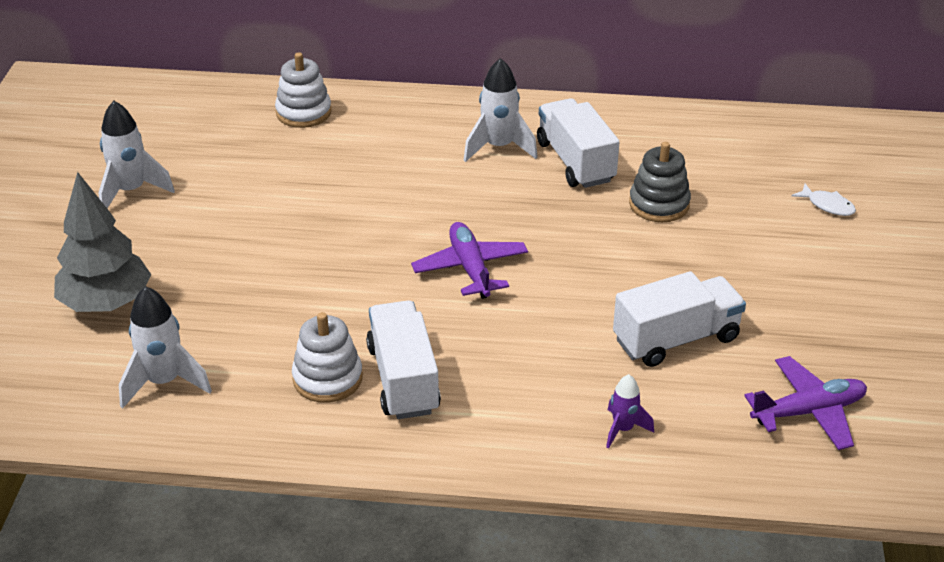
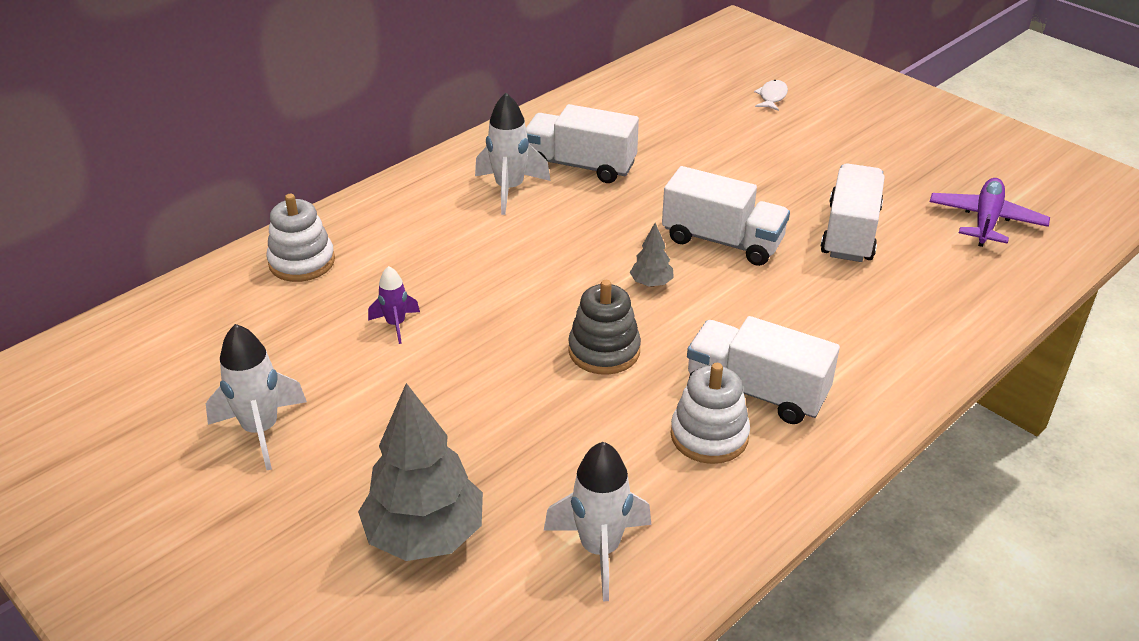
camera: 50 degrees left, 0 degrees up
purple plane [411,222,528,299] -> grey tree [630,223,674,287]
purple rocket [606,374,654,449] -> purple rocket moved to [368,266,420,344]
grey stacking toy [629,142,691,222] -> grey stacking toy moved to [568,280,641,375]
white fish [792,184,856,216] -> white fish turned 60 degrees counterclockwise [754,80,788,111]
none -> white truck [662,166,790,266]

